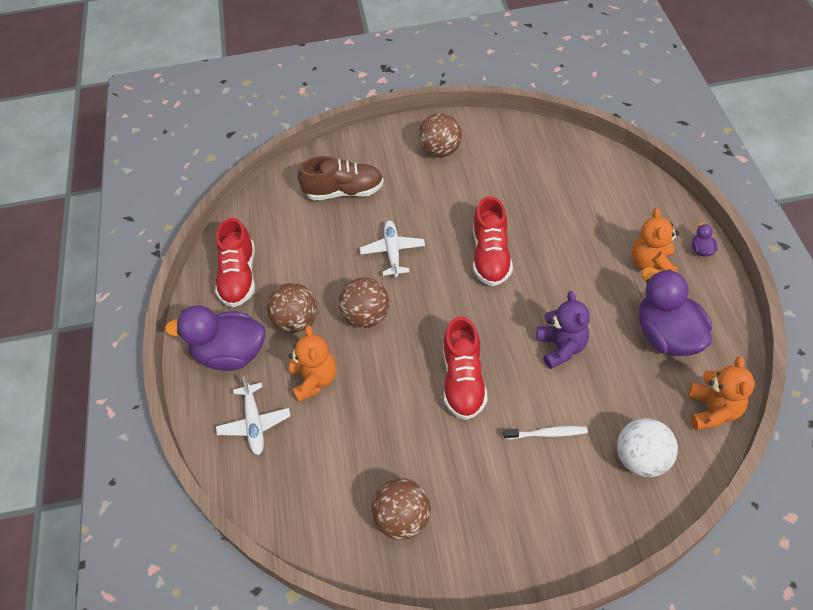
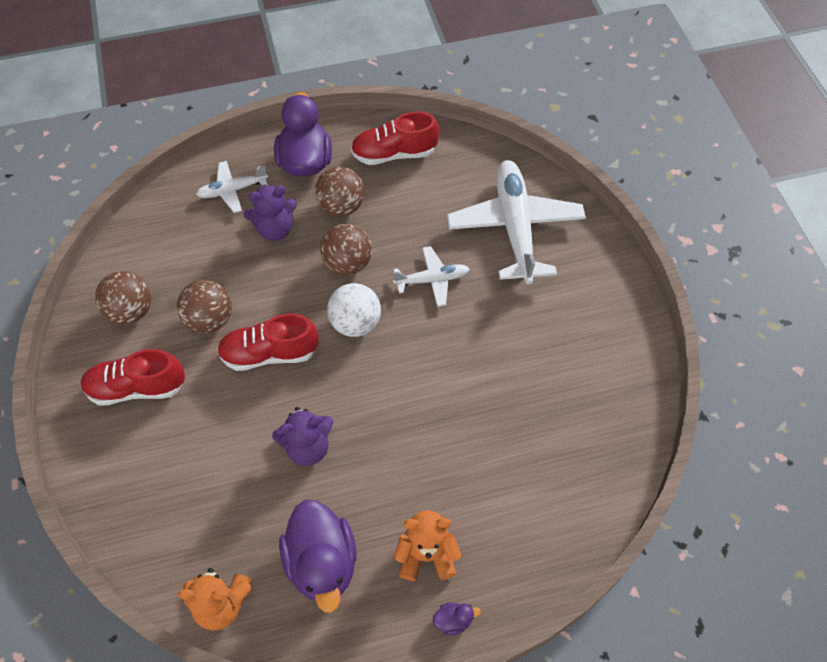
camera: 80 degrees right, 5 degrees up
orange teddy bear [289,325,336,402] -> purple teddy bear [244,185,297,241]
brown shoe [298,156,384,201] -> white plane [447,160,586,284]
brown ball [418,113,462,157] -> brown ball moved to [177,280,232,333]
red shoe [473,196,513,286] -> red shoe moved to [81,349,185,406]
white toothbrush [503,426,588,439] -> none
white ball [617,418,678,477] -> white ball moved to [327,283,381,337]
purple duck [639,267,712,356] -> purple duck turned 105 degrees clockwise [279,500,356,613]

